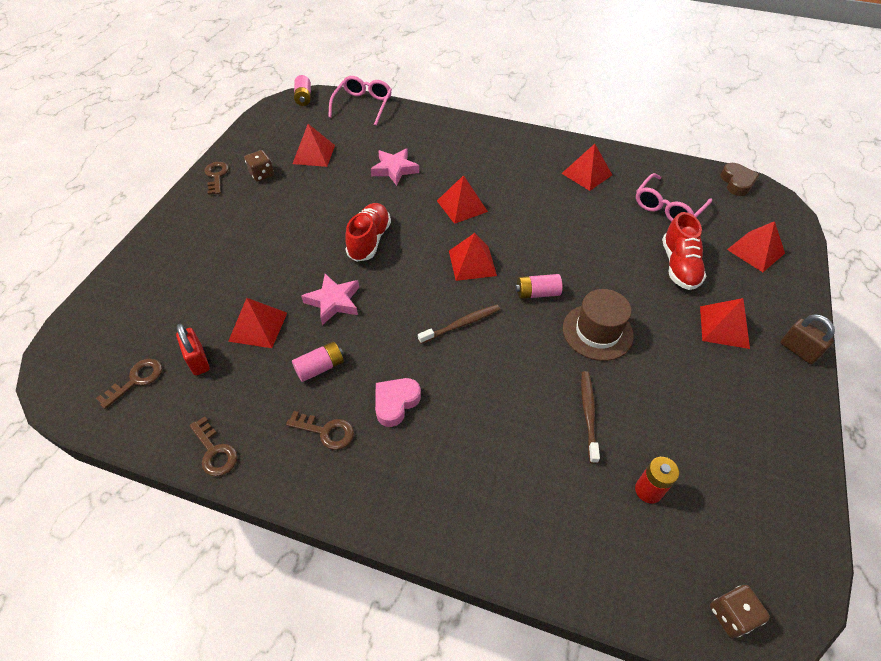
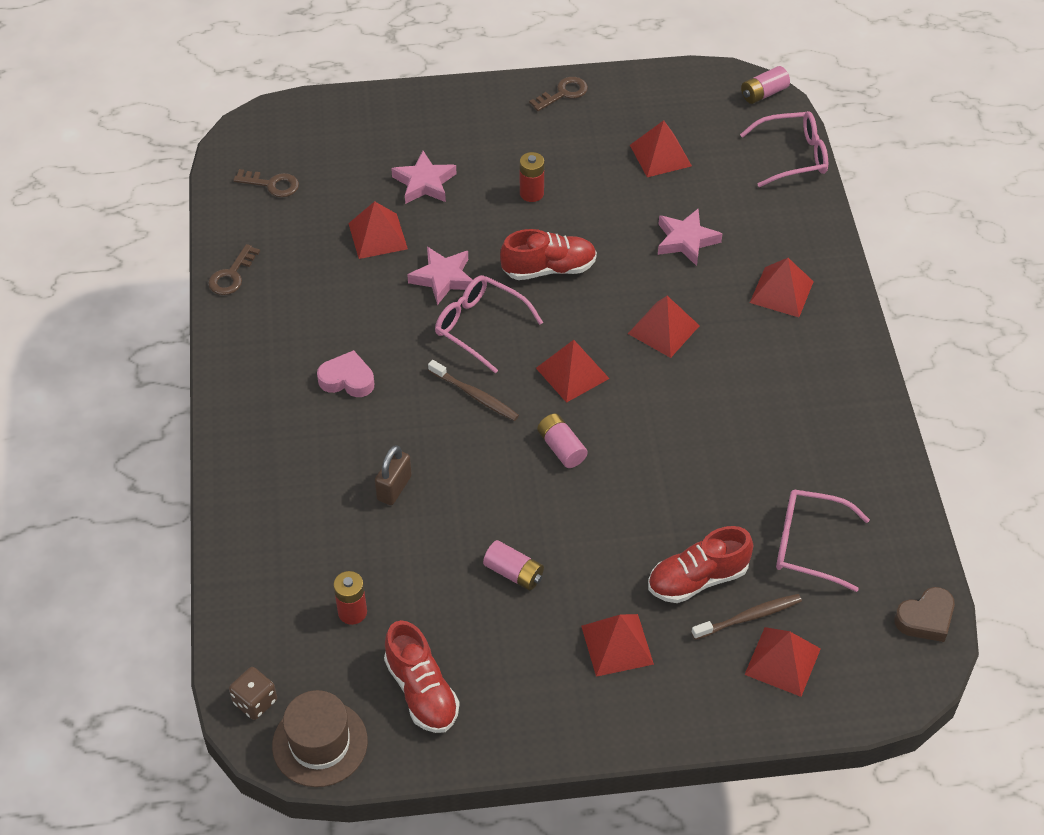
camera: 65 degrees right, 0 degrees up
red padlock [176,324,210,375] -> none
brown dice [244,150,274,182] -> none
brown key [286,411,354,450] -> none
pink battery [292,341,344,382] -> pink battery moved to [483,540,544,590]
red pyramid [561,144,612,191] -> red pyramid moved to [750,258,814,317]
brown hat [563,289,634,361] -> brown hat moved to [272,690,368,787]
brown toothbrush [581,371,600,464] -> brown toothbrush moved to [691,594,802,640]
brown padlock [780,314,835,364] -> brown padlock moved to [375,445,412,505]
none -> red shoe [384,620,460,733]
none -> pink star [391,151,457,204]
none -> pink glasses [435,275,543,373]
none -> red battery [520,152,544,202]

